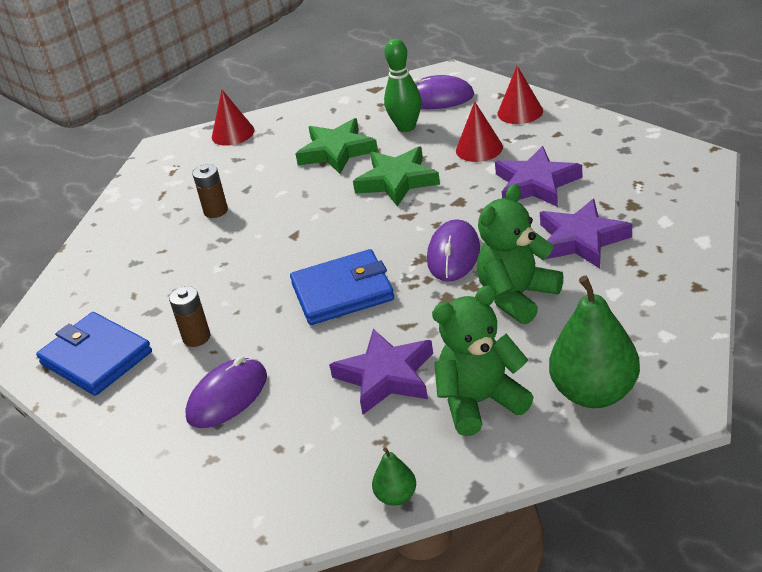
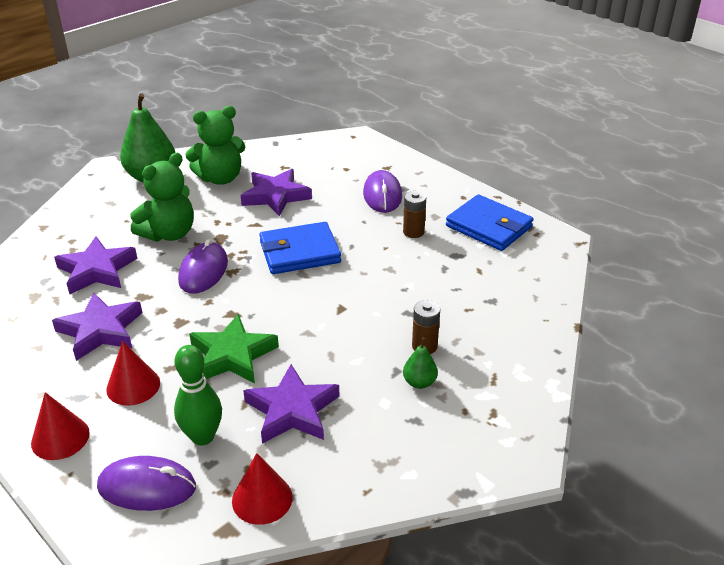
camera: 175 degrees right, 0 degrees up
purple mouse [185,356,267,428] -> purple mouse turned 45 degrees counterclockwise [363,170,402,213]
red cone [212,90,255,146] -> red cone moved to [232,453,293,525]
green star [295,118,378,174] -> purple star [243,364,339,444]
green pear [372,447,416,506] -> green pear moved to [403,337,438,389]

